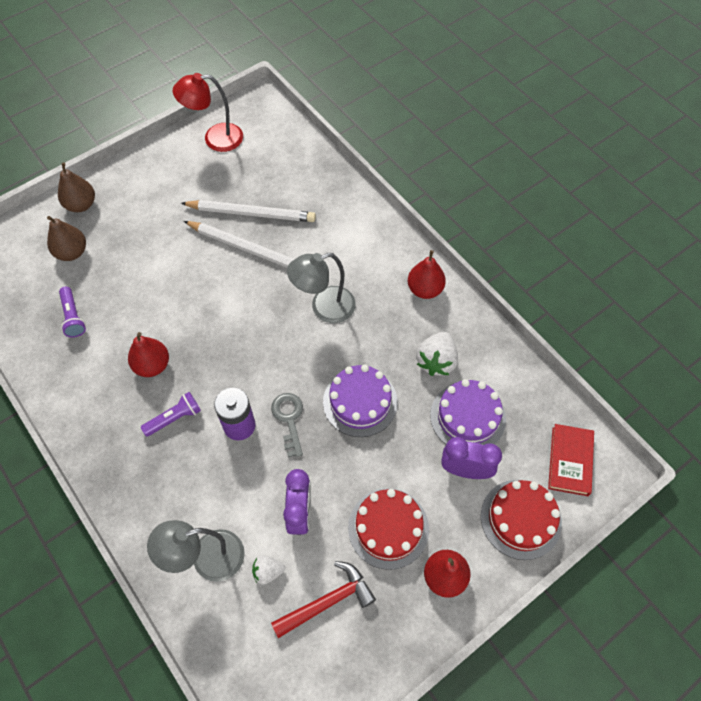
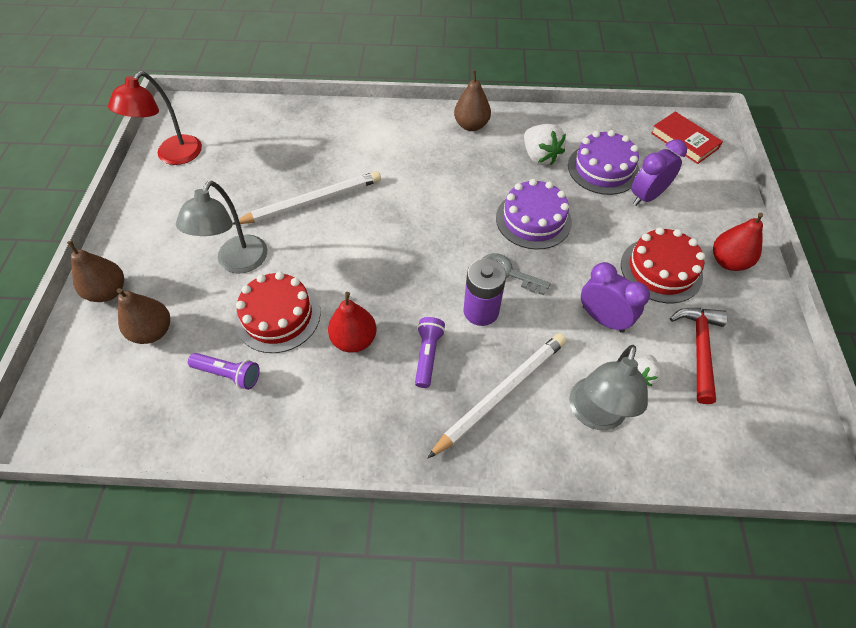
camera: 50 degrees left, 5 degrees down
white pencil [181,200,316,222] -> white pencil moved to [427,333,566,459]
grey lamp [287,253,356,323] -> grey lamp moved to [176,181,268,274]
red pear [408,250,446,299] -> brown pear [454,70,491,131]
red cake [481,480,562,560] -> red cake moved to [235,272,321,353]

